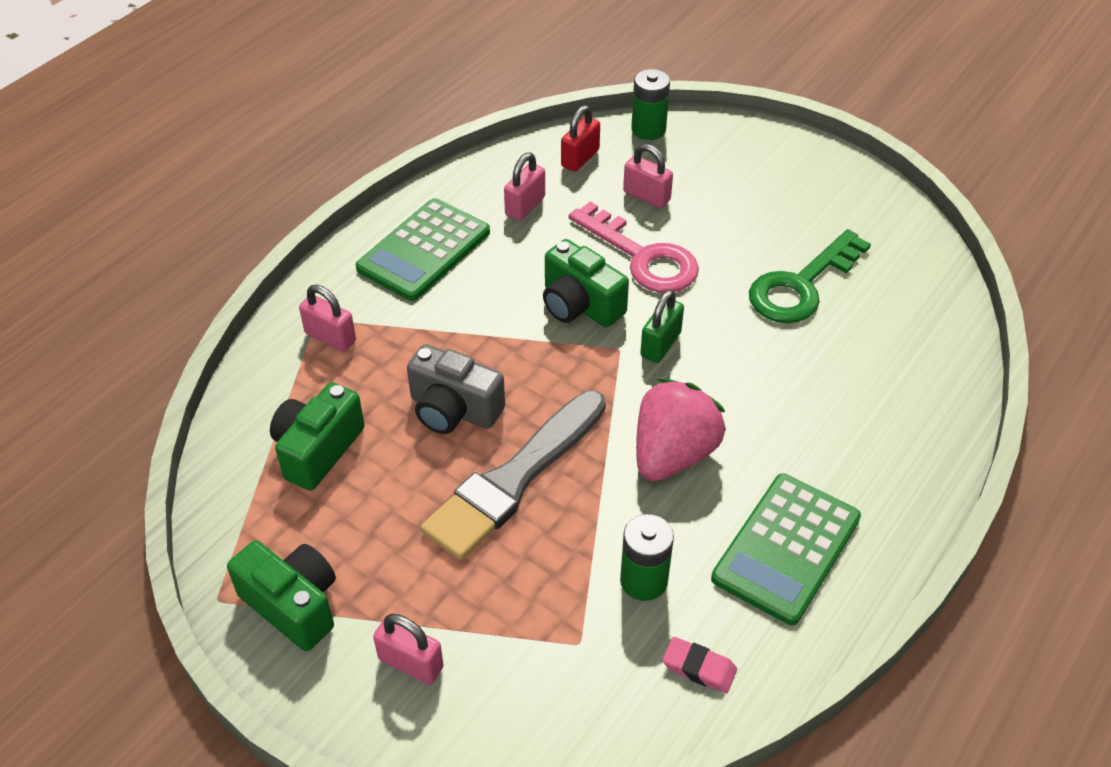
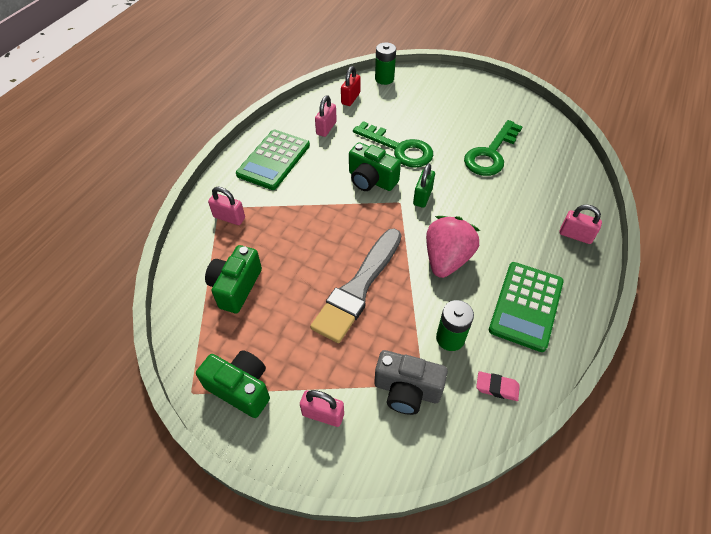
camera: 10 degrees left, 5 degrees up
grey camera [407,344,505,434] -> grey camera moved to [374,350,448,415]
pink key [569,202,699,293] -> green key [353,121,433,168]
pink padlock [623,144,673,208] -> pink padlock moved to [559,205,602,244]

